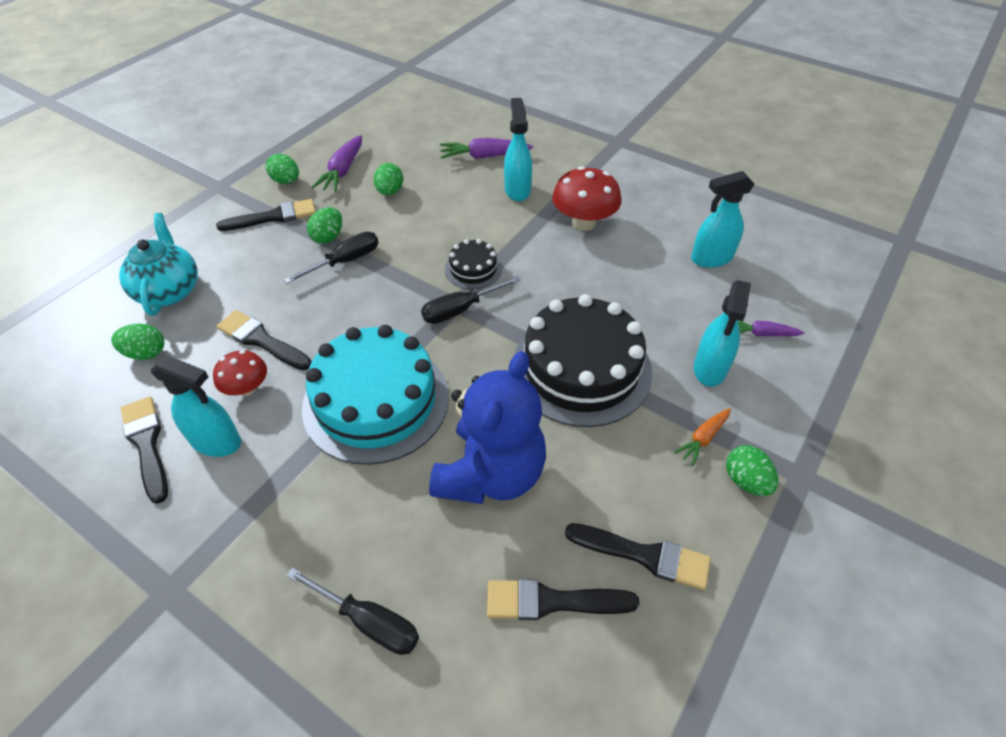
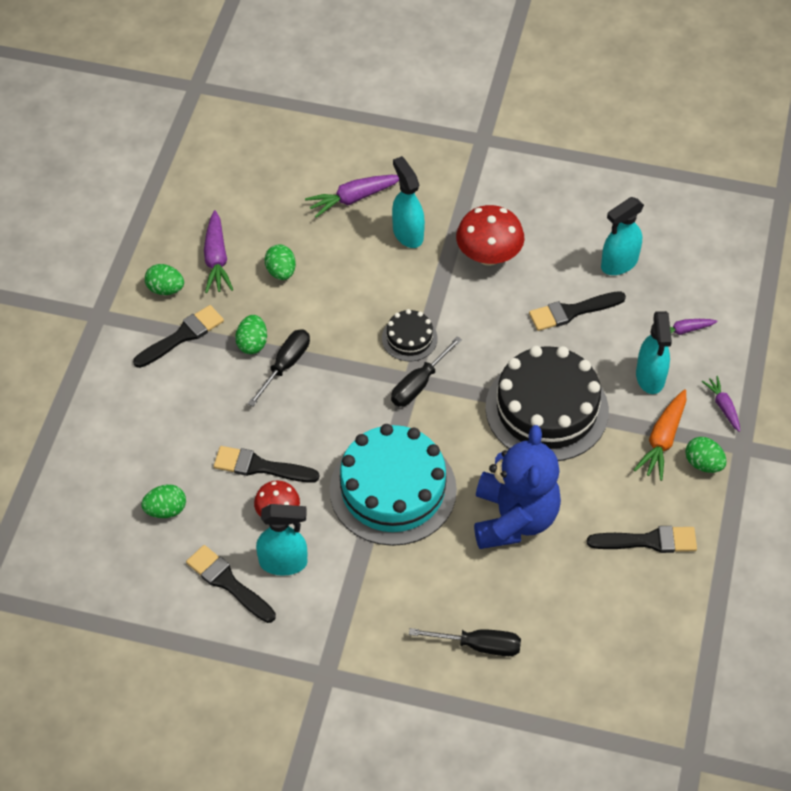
camera: 20 degrees left, 5 degrees up
turquoise teapot [119,213,198,316] -> none
black brush [487,579,640,620] -> black brush moved to [529,291,626,331]
orange carrot [674,408,731,466] -> orange carrot [634,389,686,481], size x1.63
none -> purple carrot [702,376,740,432]

